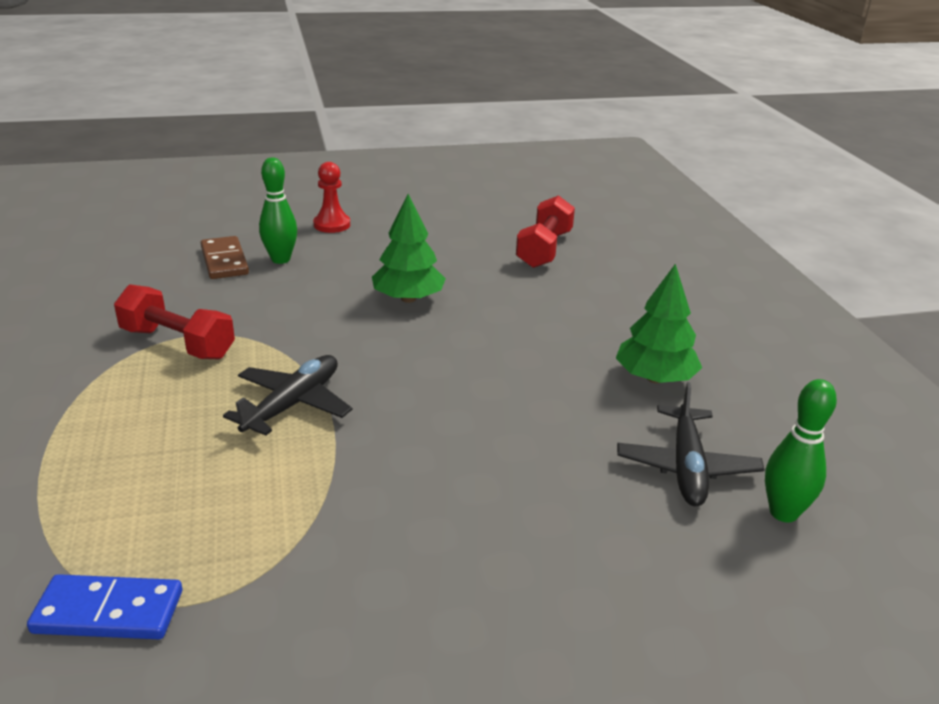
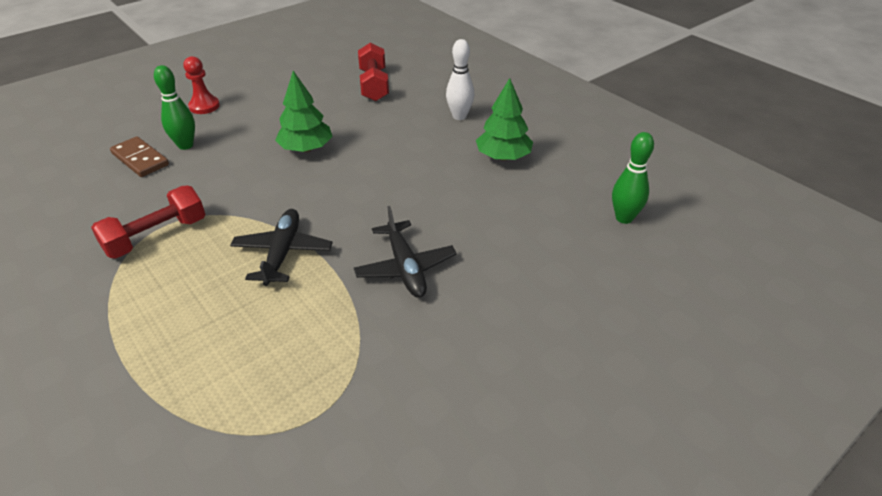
camera: 25 degrees left, 10 degrees up
blue domino [27,574,182,639] -> none
red dumbbell [114,284,235,359] -> red dumbbell turned 45 degrees counterclockwise [91,186,205,258]
black plane [617,382,765,506] -> black plane moved to [354,206,457,298]
none -> white bowling pin [446,39,474,120]

